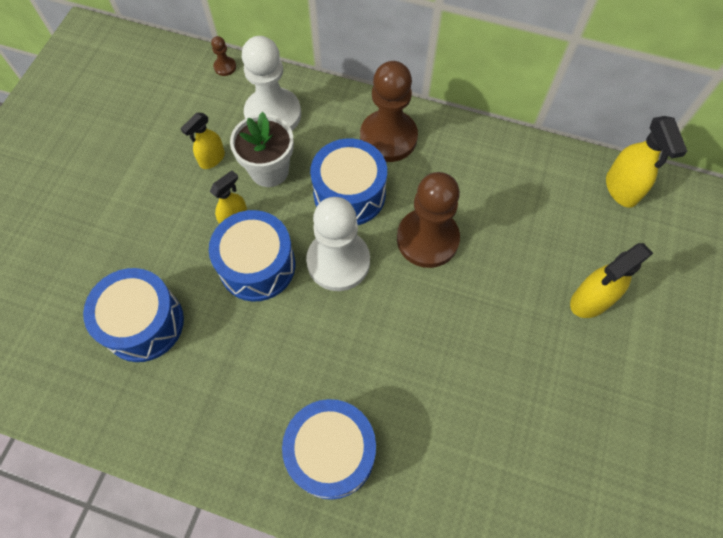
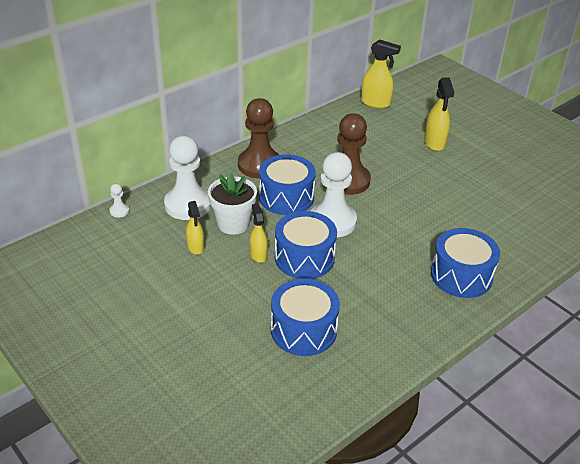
camera: 60 degrees left, 25 degrees down
brown pawn [211,36,236,76] -> white pawn [110,184,129,218]

